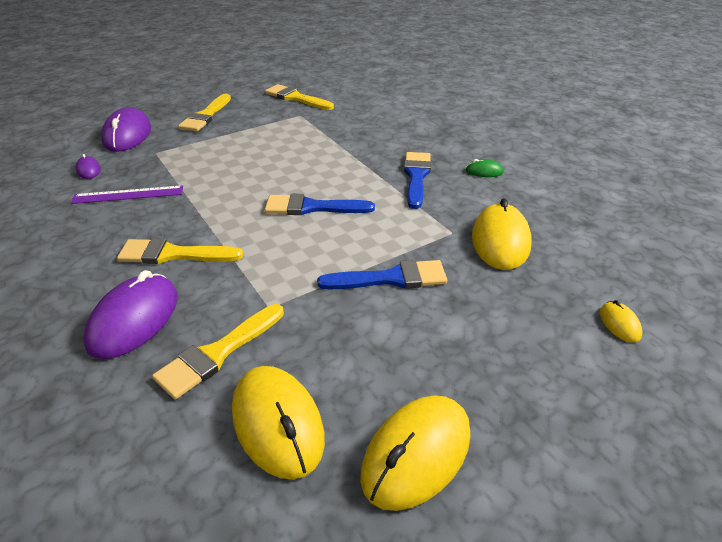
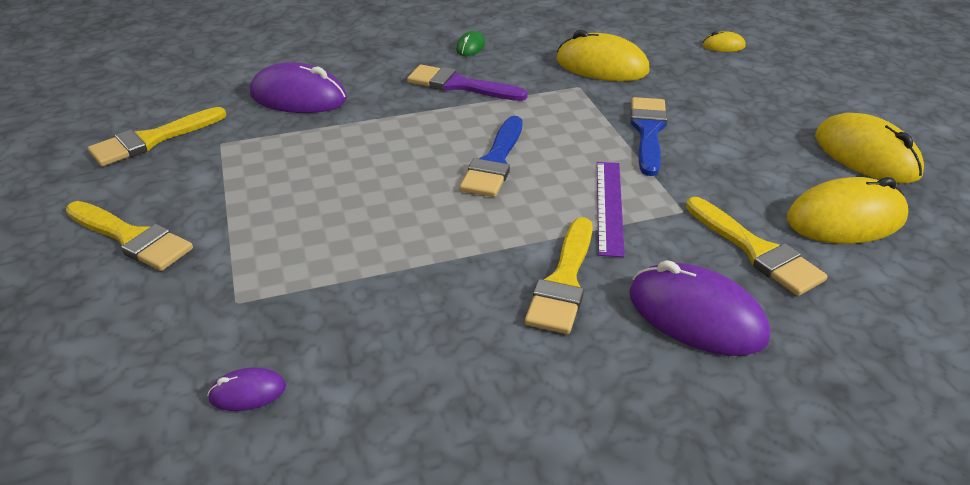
camera: 75 degrees left, 0 degrees up
purple ruler [71,185,183,204] -> purple ruler moved to [597,162,625,257]
purple mouse [101,107,151,152] -> purple mouse moved to [250,62,347,113]
blue brush [404,152,431,209] -> purple brush [407,65,528,101]

